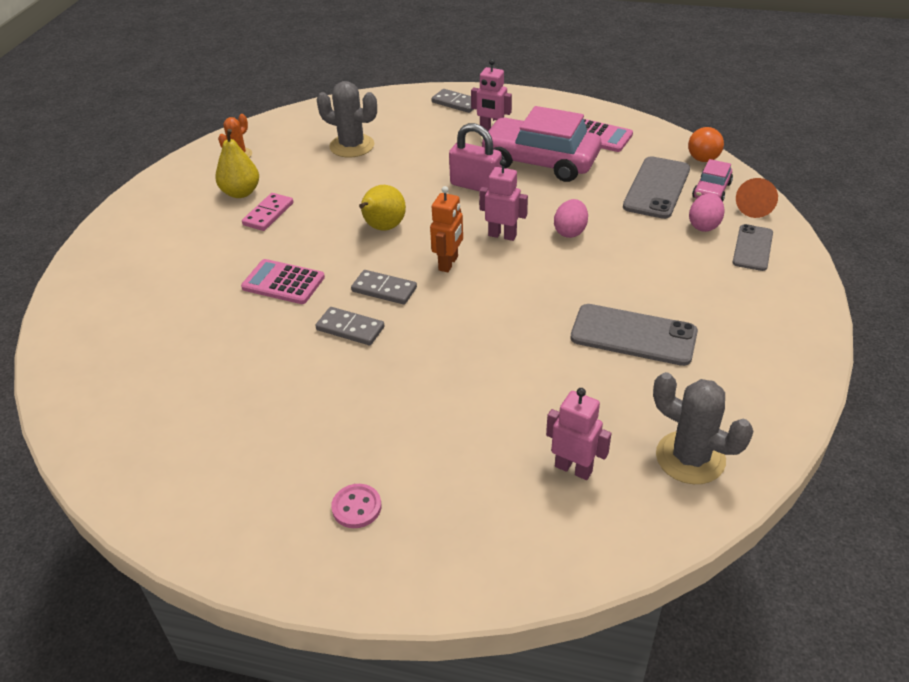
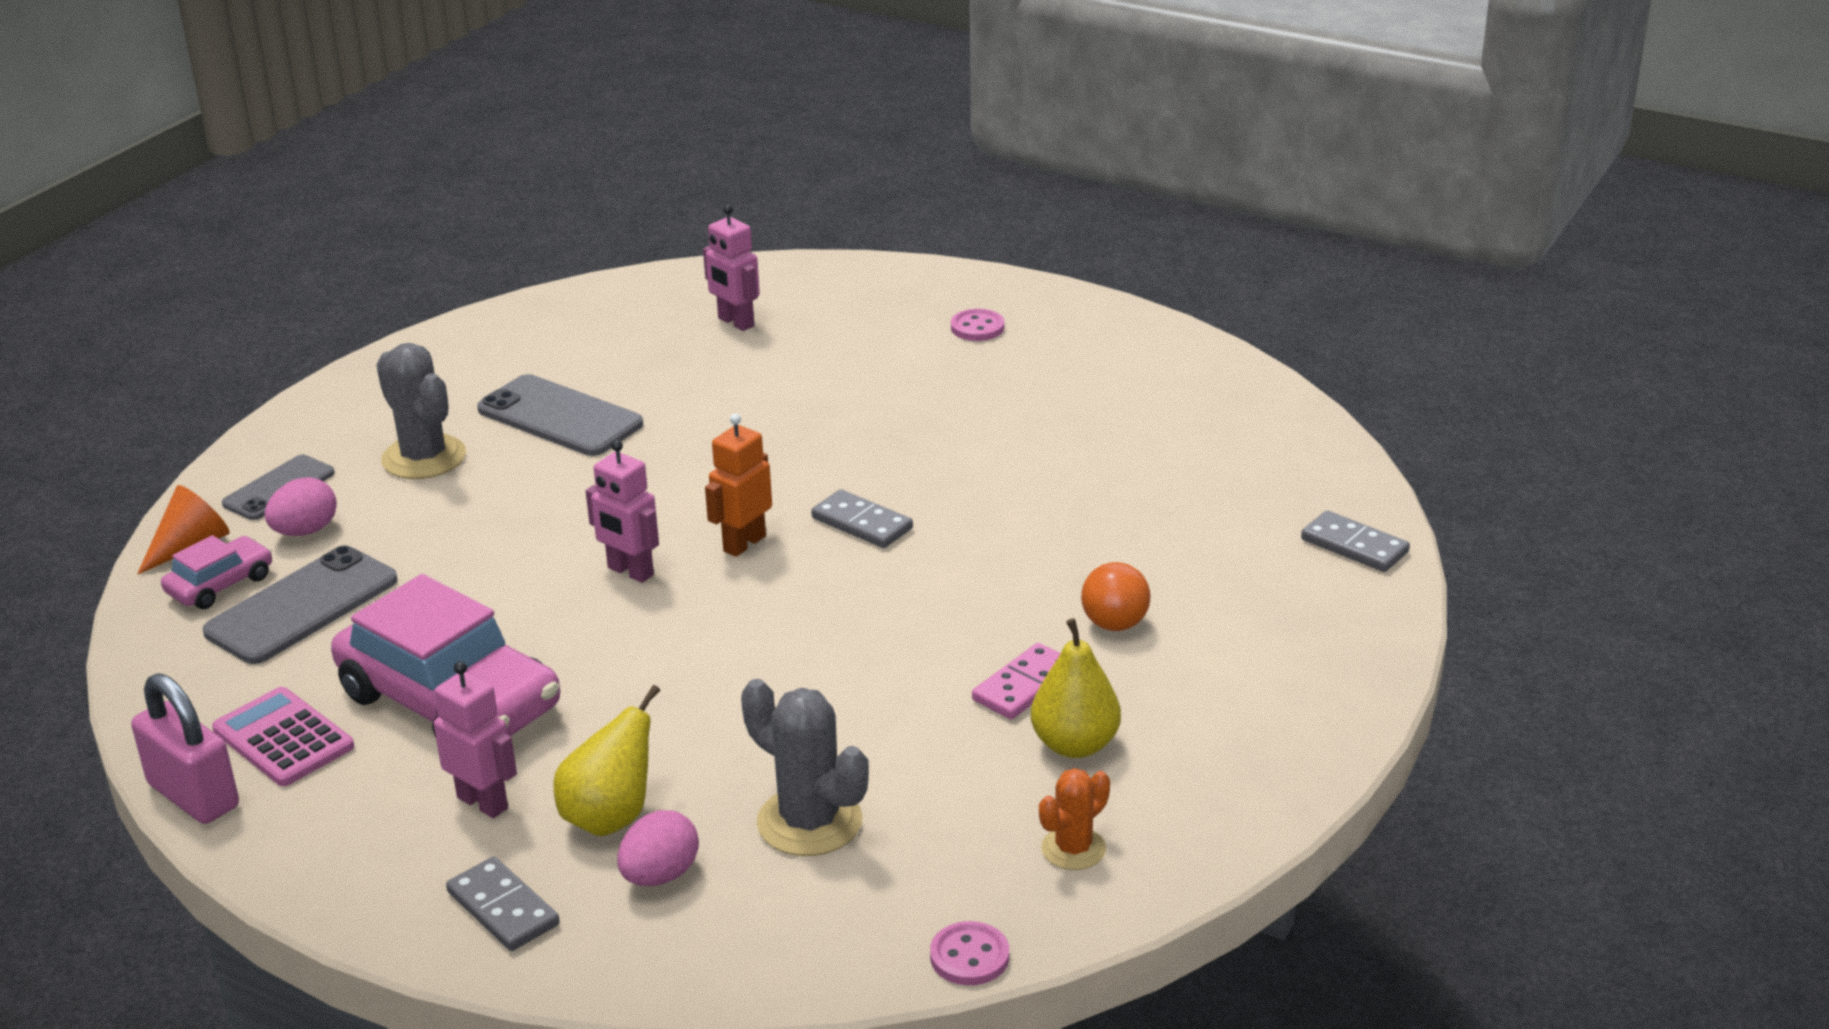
camera: 165 degrees left, 10 degrees down
pink calculator [241,259,325,304] -> none
grey domino [315,307,385,345] -> grey domino moved to [1301,511,1410,572]
yellow pear [359,185,406,231] -> yellow pear moved to [553,685,660,836]
pink padlock [449,123,502,191] -> pink padlock moved to [131,673,239,824]
pink egg [554,199,588,238] -> pink egg moved to [617,810,699,886]
grey cactus [653,372,754,484] -> grey cactus moved to [376,343,466,479]
orange ball [688,127,724,162] -> orange ball moved to [1081,562,1151,631]
none -> pink button [930,921,1009,985]

